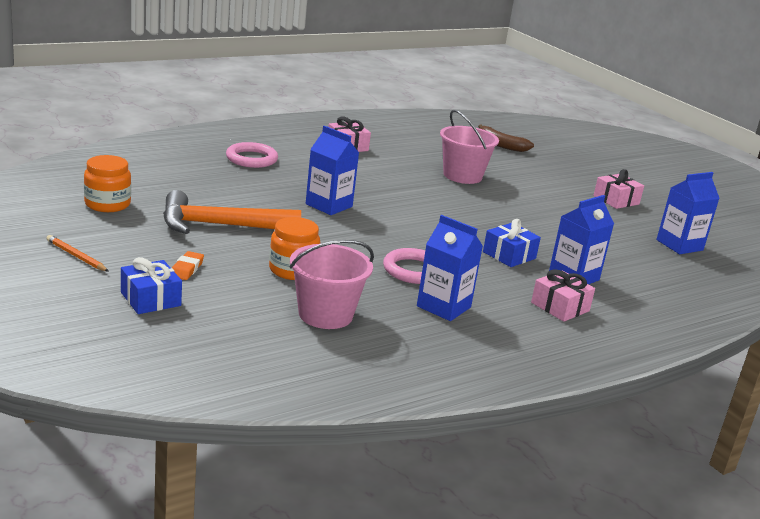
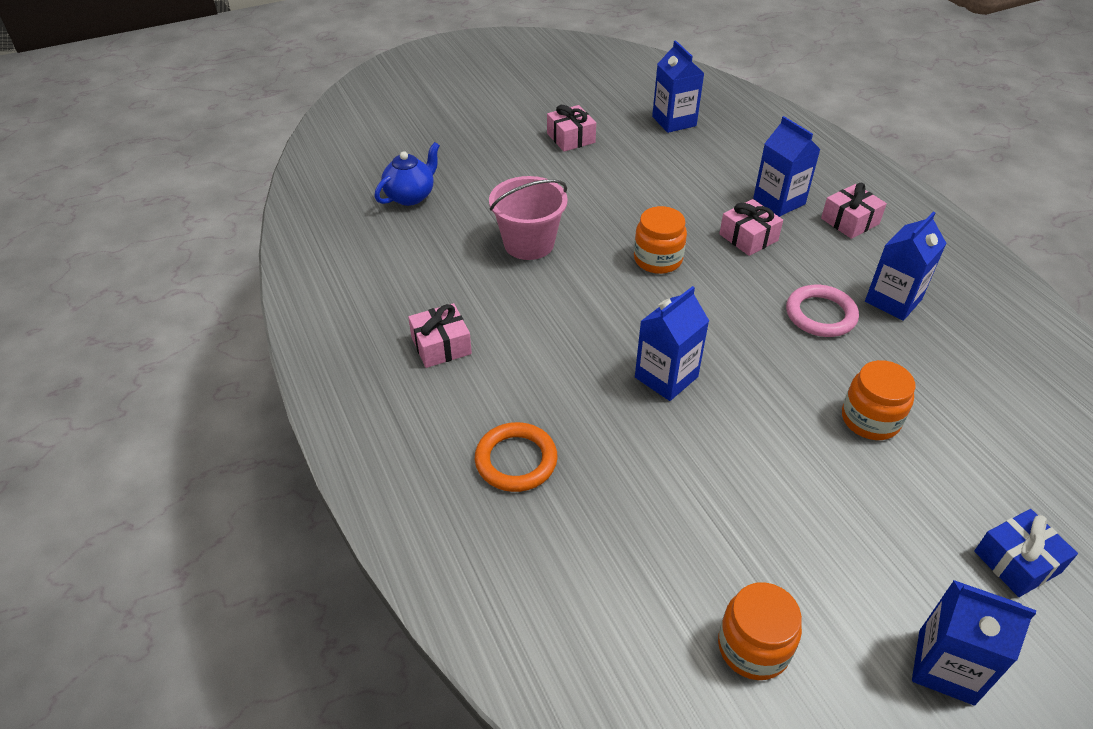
camera: 80 degrees left, 20 degrees up
orange pencil [46,235,109,272] -> blue carton [912,580,1036,705]
orange hammer [163,190,301,234] -> none
orange eraser [172,251,204,280] -> none
pink ring [226,142,278,168] -> orange ring [475,422,558,492]
pink bucket [290,240,374,329] -> none
brown banana [478,125,534,152] -> blue teapot [375,142,440,206]
blue gift [483,219,541,267] -> pink gift [719,199,783,256]
none -> orange jar [634,206,687,274]

